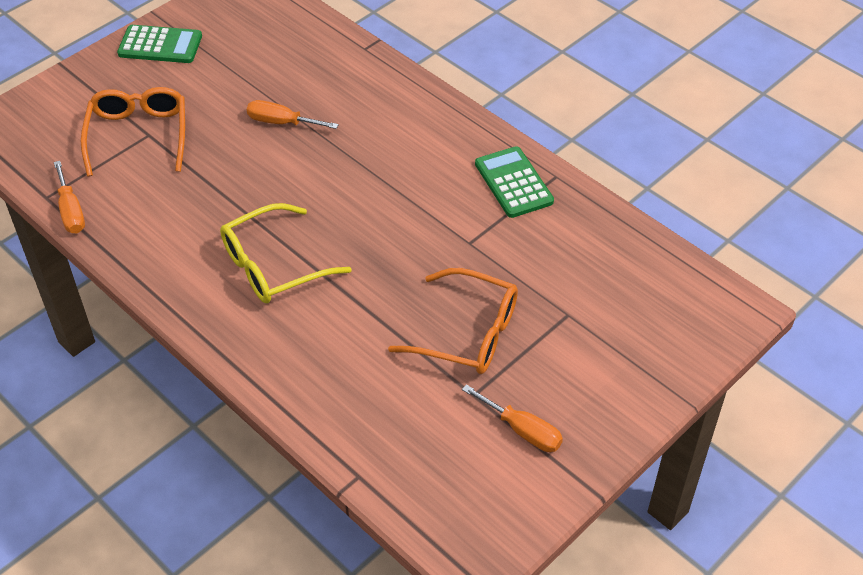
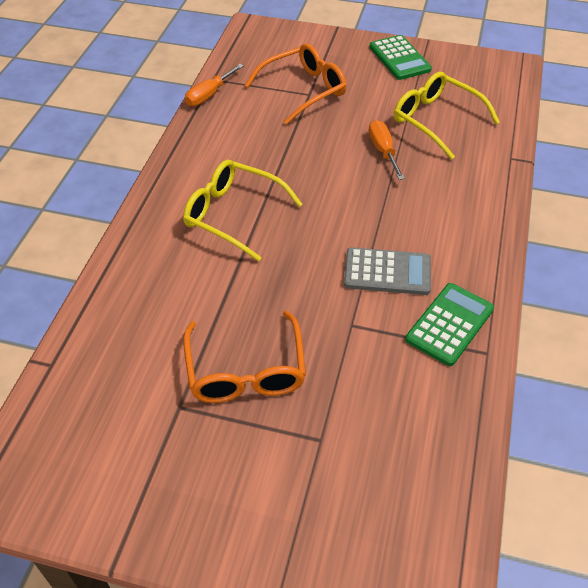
camera: 60 degrees right, 0 degrees up
orange screwdriver [462,384,563,452] -> none
none -> grey calculator [344,247,431,295]
none -> yellow glasses [394,72,500,160]

